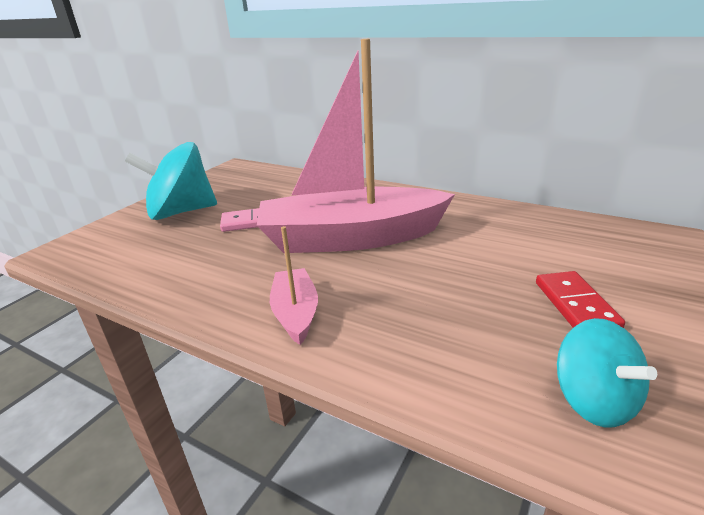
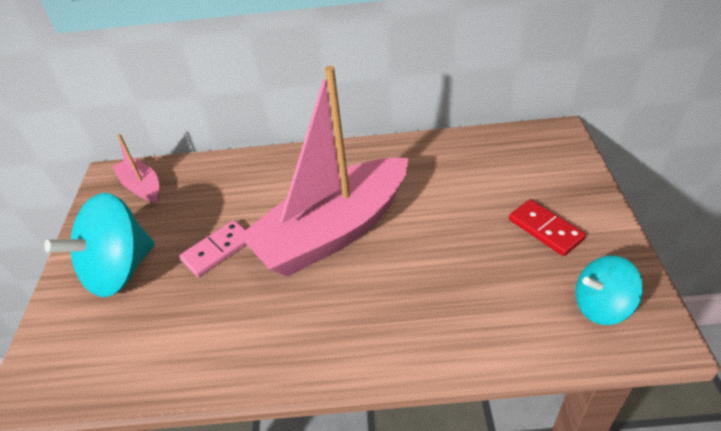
camera: 30 degrees left, 15 degrees up
pink boat [270,226,318,345] -> pink boat moved to [112,134,159,202]
turquoise spinning top [557,318,657,427] -> turquoise spinning top turned 135 degrees clockwise [575,255,643,325]

